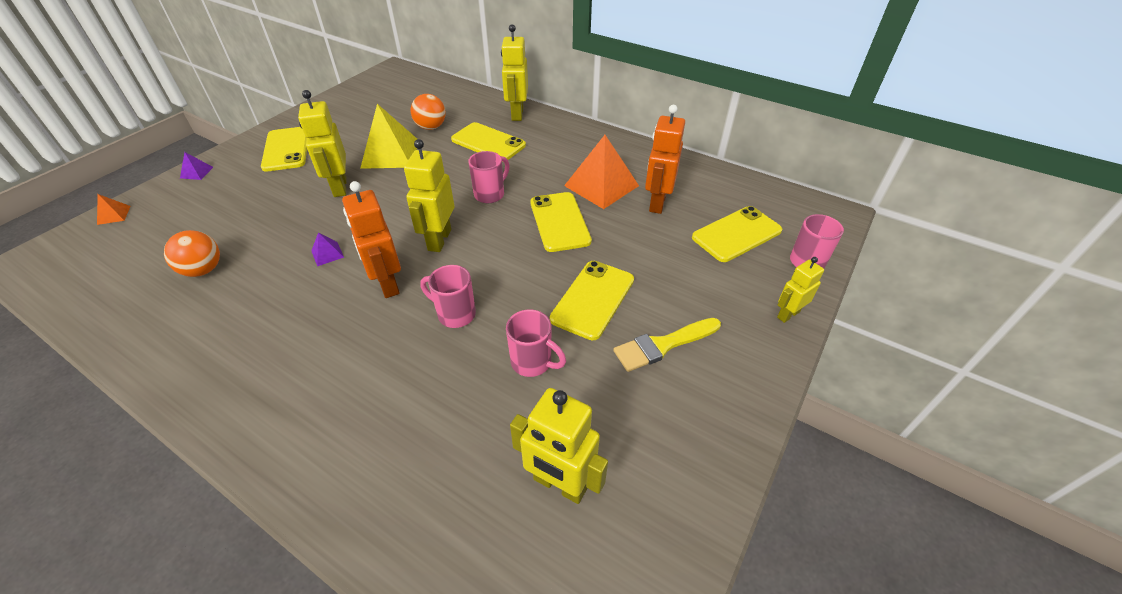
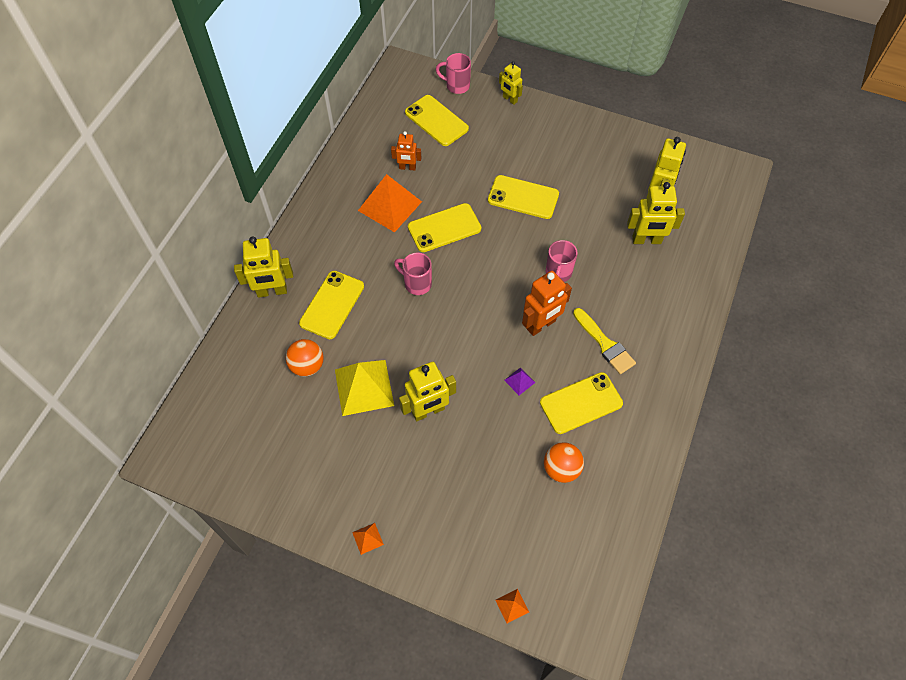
camera: 100 degrees left, 15 degrees up
purple pyramid [180,152,213,180] -> none
yellow phone [261,127,307,172] -> yellow phone moved to [540,372,623,434]
yellow robot [404,139,455,252] -> yellow robot moved to [627,182,685,244]
pink mug [506,310,566,377] -> none
yellow brush [614,318,721,372] -> yellow brush moved to [573,308,636,374]
orange robot [645,105,685,214] -> orange robot [391,131,421,170], size x0.61
none -> orange pyramid [352,523,384,555]

